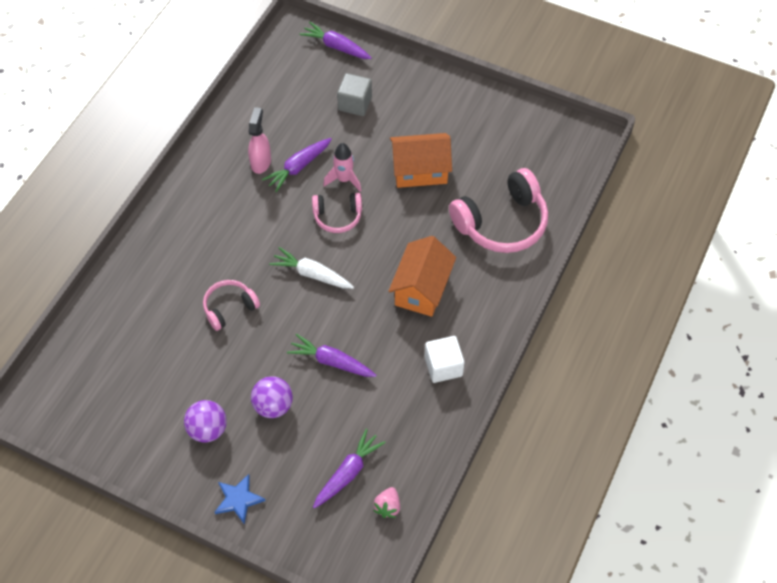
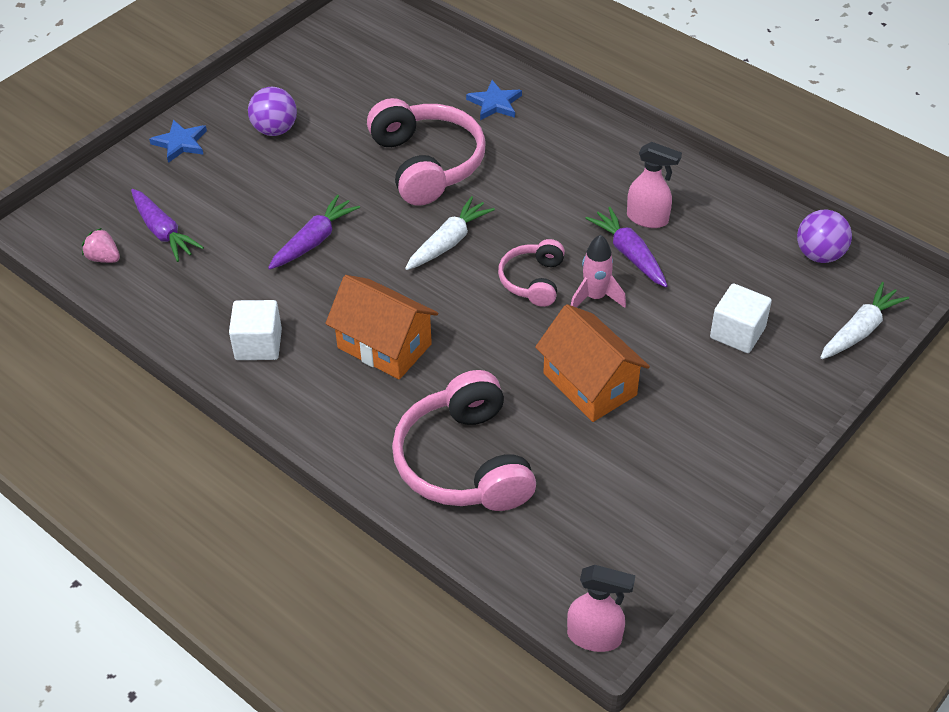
camera: 105 degrees right, 10 degrees down
pink headphones [203,280,260,331] -> pink headphones [367,98,486,206], size x1.81
purple ball [251,376,293,418] -> purple ball moved to [797,210,852,263]
purple carrot [300,22,372,59] -> white carrot [820,282,909,359]
grey cube [337,73,372,116] -> white cube [710,283,772,353]
orange house [390,133,452,188] -> orange house turned 45 degrees counterclockwise [535,304,650,422]
none -> blue star [466,80,522,120]
none -> pink spray bottle [567,565,635,652]

